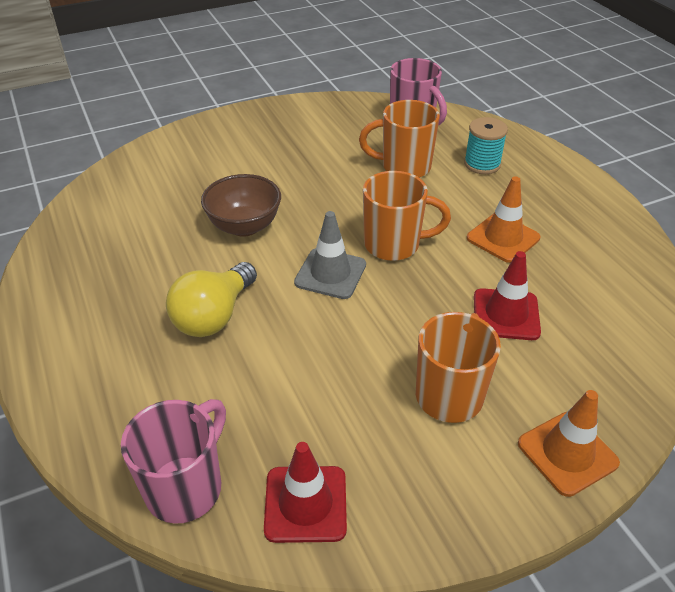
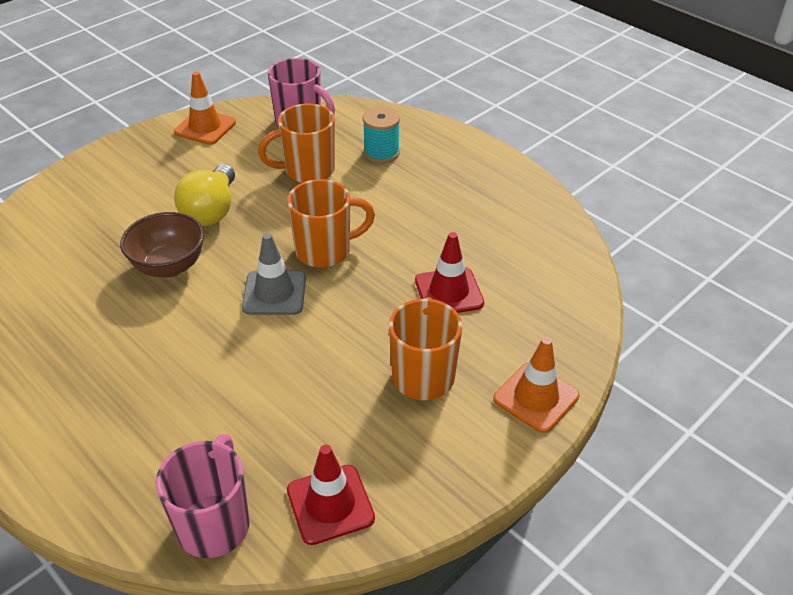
camera: 20 degrees left, 0 degrees up
yellow light bulb [166,262,257,337] -> yellow light bulb moved to [174,164,235,226]
orange traffic cone [467,177,540,263] -> orange traffic cone moved to [174,72,236,145]

